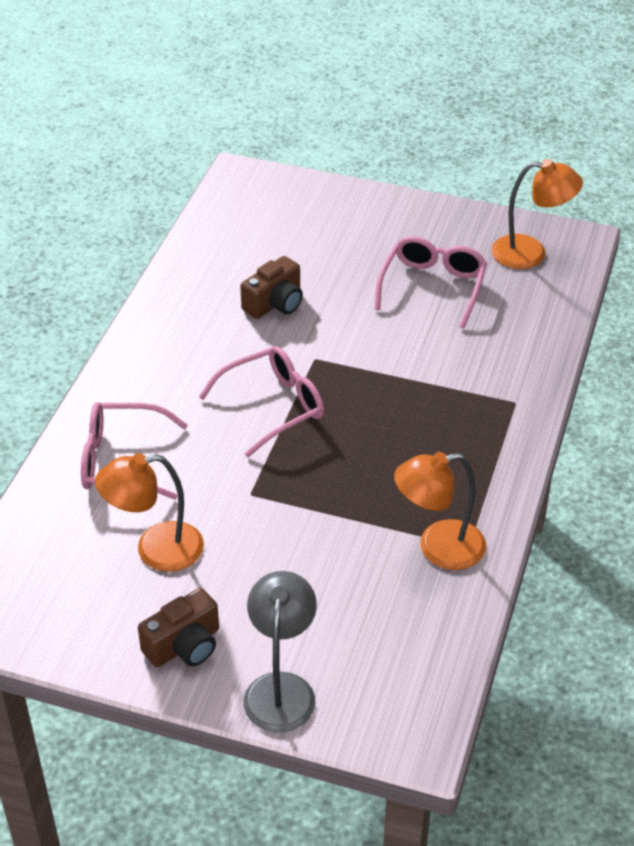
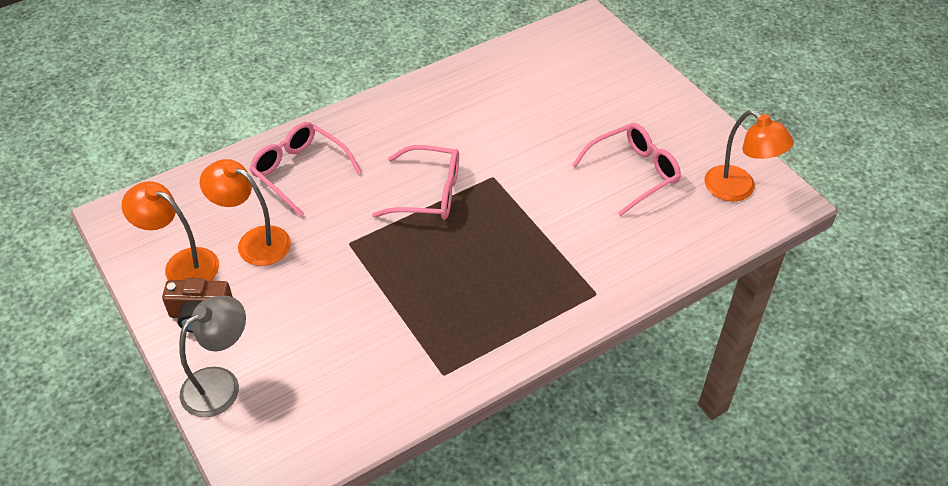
camera: 40 degrees right, 5 degrees up
brown camera [240,256,303,319] -> none
orange lamp [394,452,486,570] -> orange lamp moved to [121,181,219,281]

